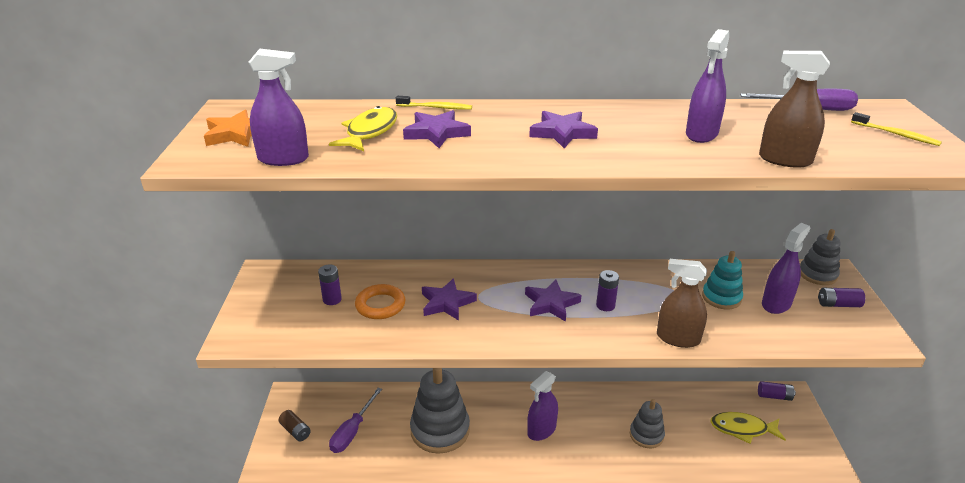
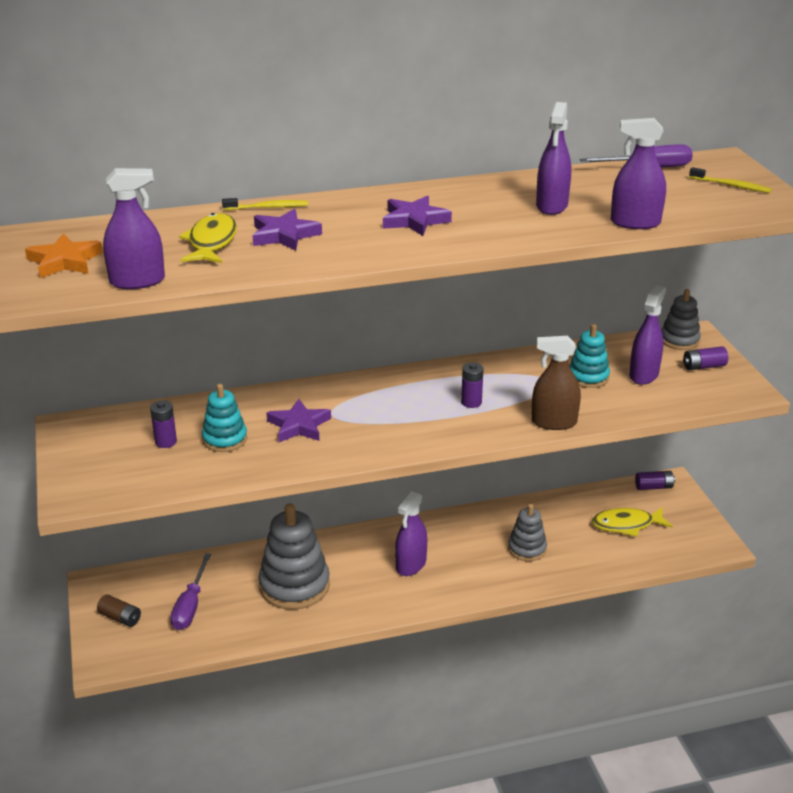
camera: 15 degrees left, 0 degrees up
orange ring [355,284,405,319] -> turquoise stacking toy [202,384,247,452]
purple star [525,280,581,322] -> none
brown spray bottle [759,51,830,168] -> purple spray bottle [611,118,666,229]

